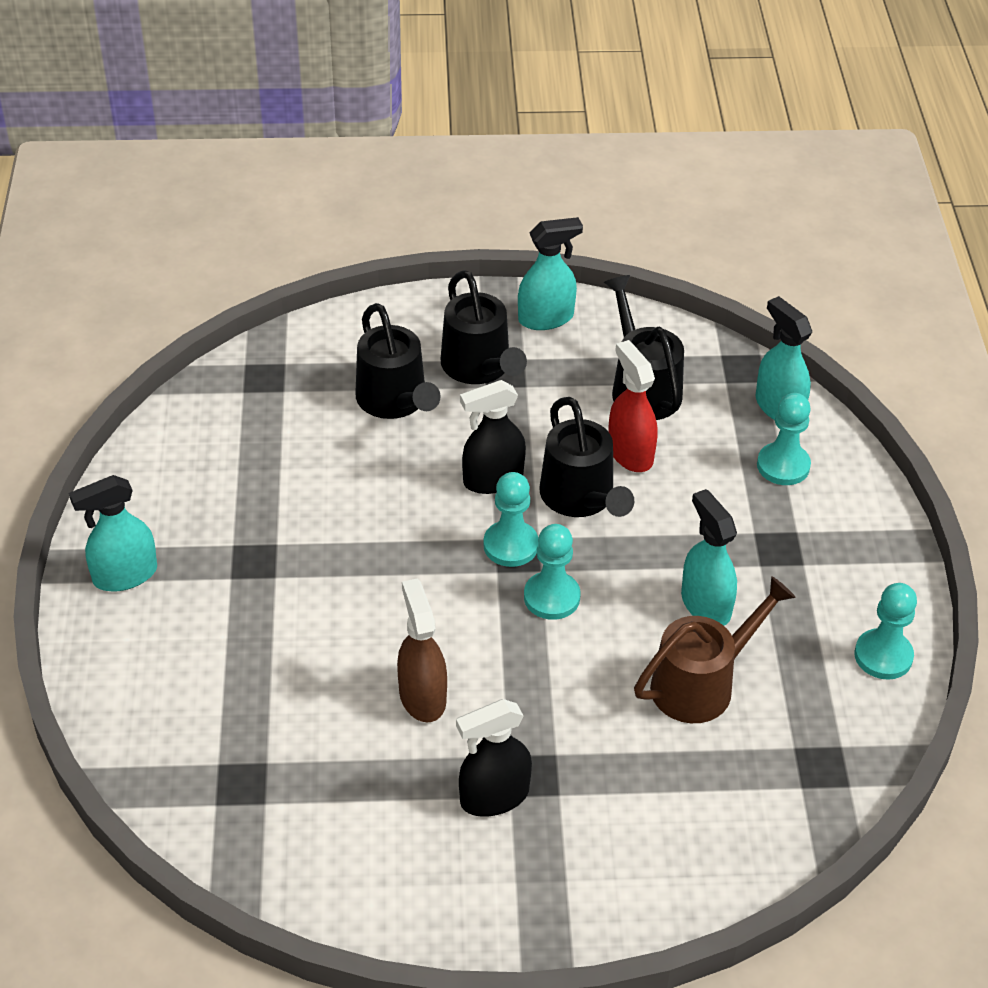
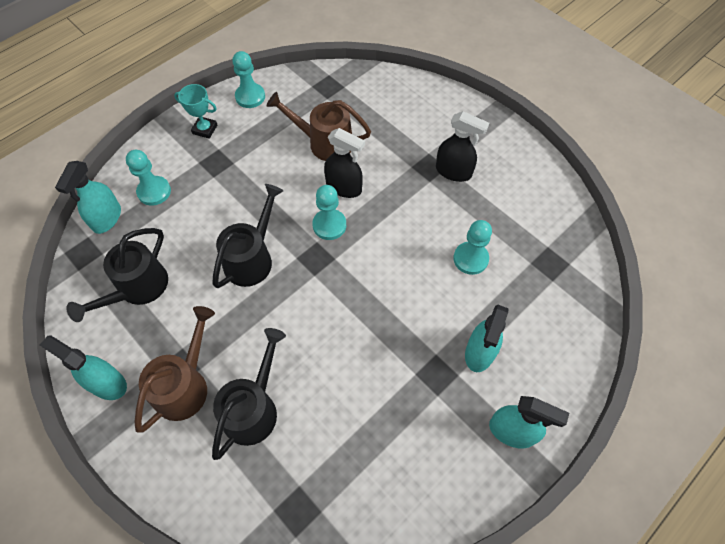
camera: 130 degrees left, 15 degrees up
brown spray bottle [397,579,447,722] -> none
black watering can [441,270,527,384] -> brown watering can [135,306,215,433]
black spray bottle [460,380,526,494] -> black spray bottle moved to [324,128,365,198]
turquoise pawn [483,472,539,567] -> turquoise pawn moved to [453,220,492,275]
red spray bottle [608,340,658,472] -> none
turquoise spray bottle [681,489,737,626] -> turquoise spray bottle moved to [465,305,509,372]
none -> turquoise trophy [174,84,217,139]

